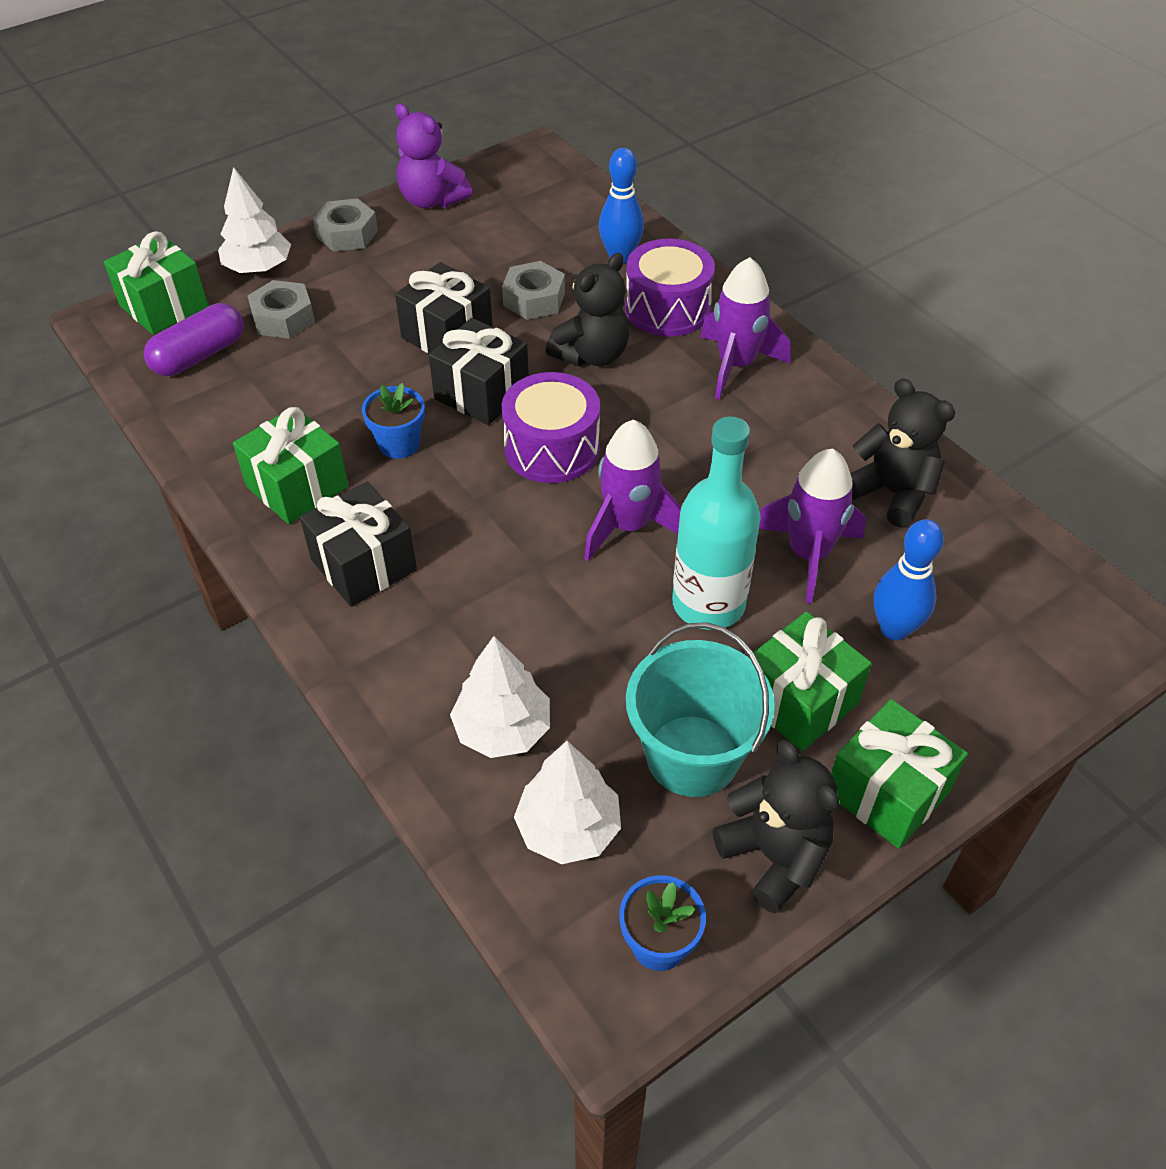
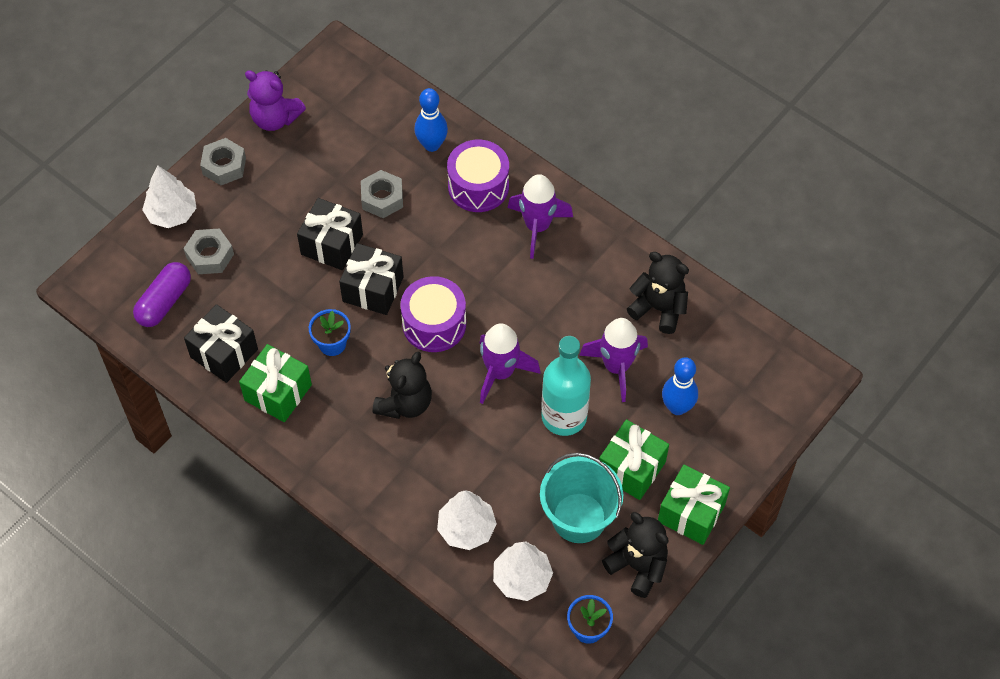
camera: 15 degrees left, 10 degrees up
green gift [104,231,208,335] -> none
black gift [300,482,417,607] -> black gift moved to [184,304,258,383]
black teddy bear [546,253,629,366] -> black teddy bear moved to [372,352,432,419]

